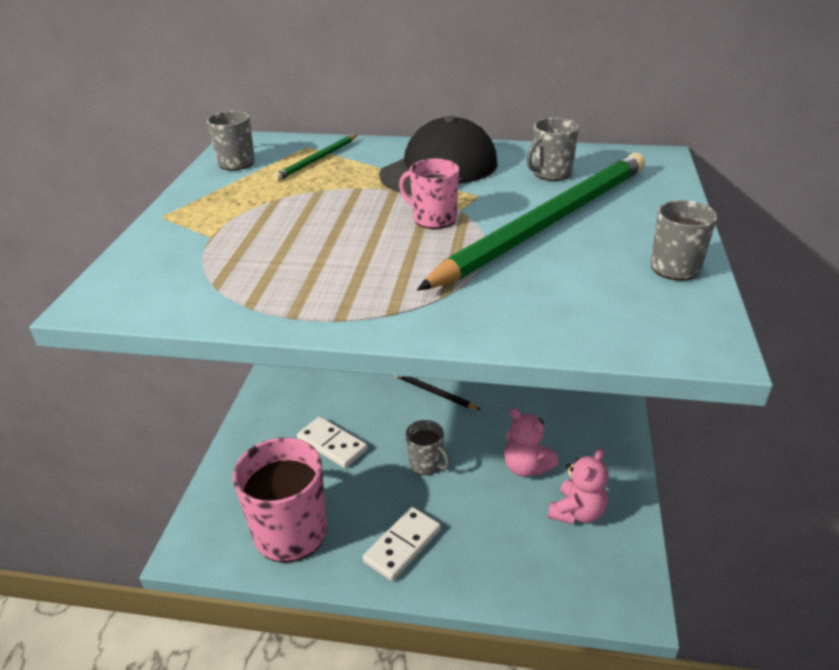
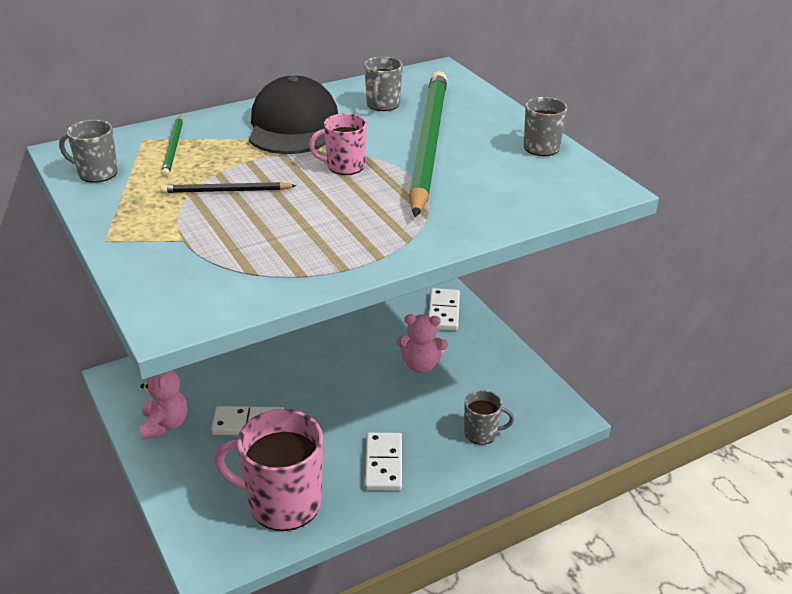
camera: 40 degrees left, 0 degrees up
black pencil [394,376,481,410] -> black pencil moved to [160,182,297,193]
grey mug [406,420,450,475] -> grey mug moved to [464,390,514,445]
pink teddy bear [548,448,609,525] -> pink teddy bear moved to [139,370,187,440]
none -> white domino [428,288,460,331]

